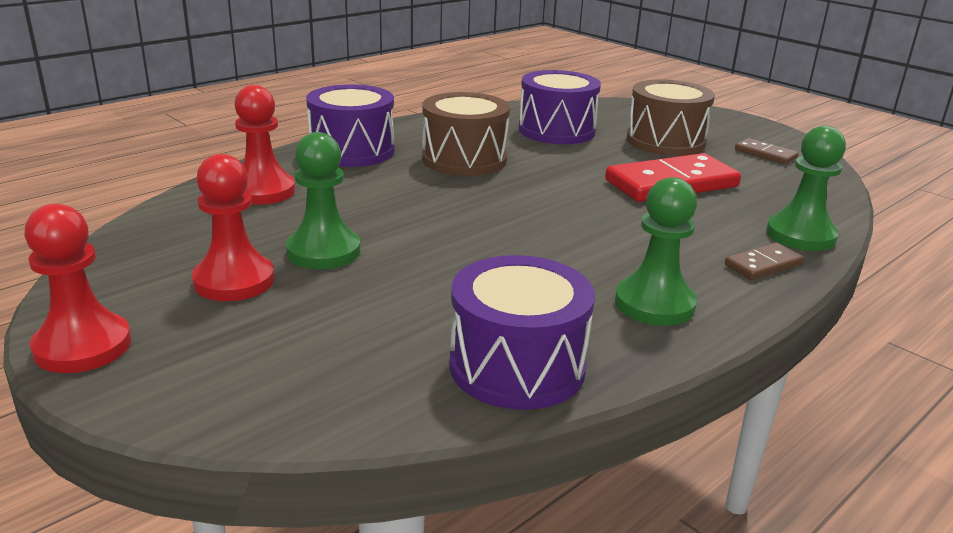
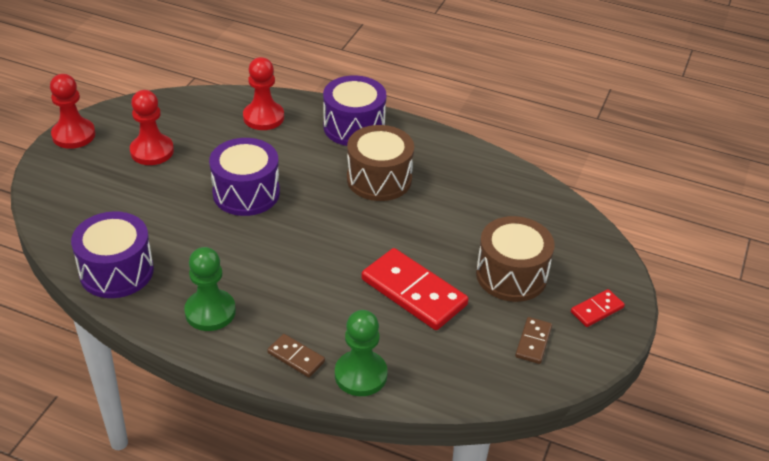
camera: 65 degrees right, 15 degrees up
green pawn [286,132,360,269] -> none
purple drum [519,70,601,144] -> purple drum moved to [209,138,280,216]
none -> red domino [571,289,625,327]

